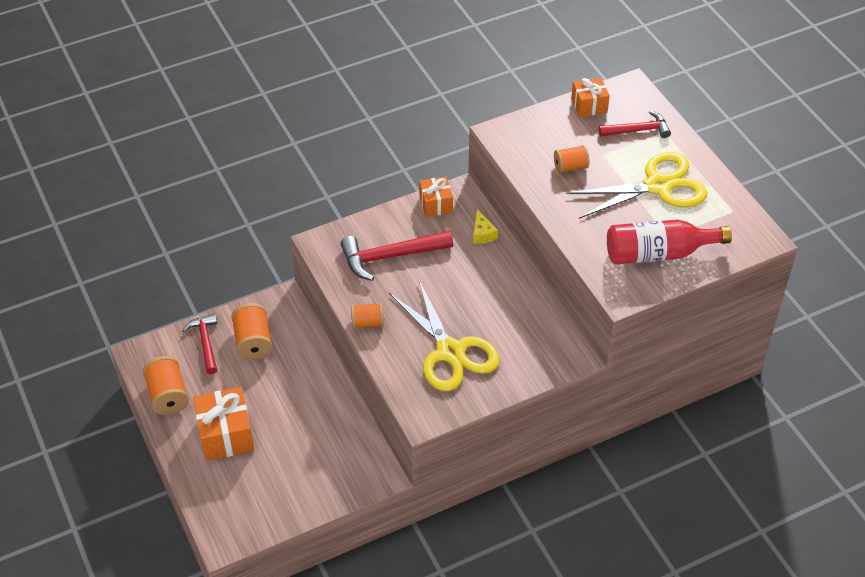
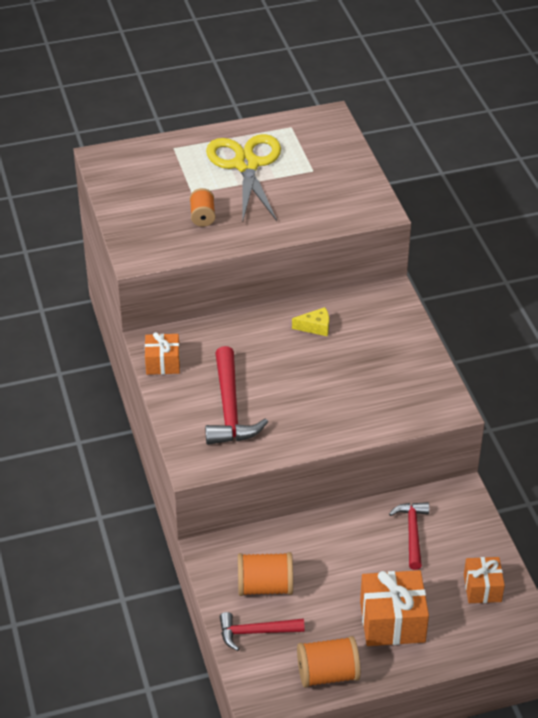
camera: 80 degrees left, 5 degrees down
orange spool [351,302,384,329] -> none
yellow scissors [389,279,500,391] -> none
yellow cheese [473,210,498,244] -> yellow cheese moved to [292,307,329,336]
orange gift [571,77,610,117] -> orange gift moved to [464,557,505,603]
red hammer [599,111,671,138] -> red hammer moved to [389,502,429,570]
red bottle [607,219,732,265] -> none

